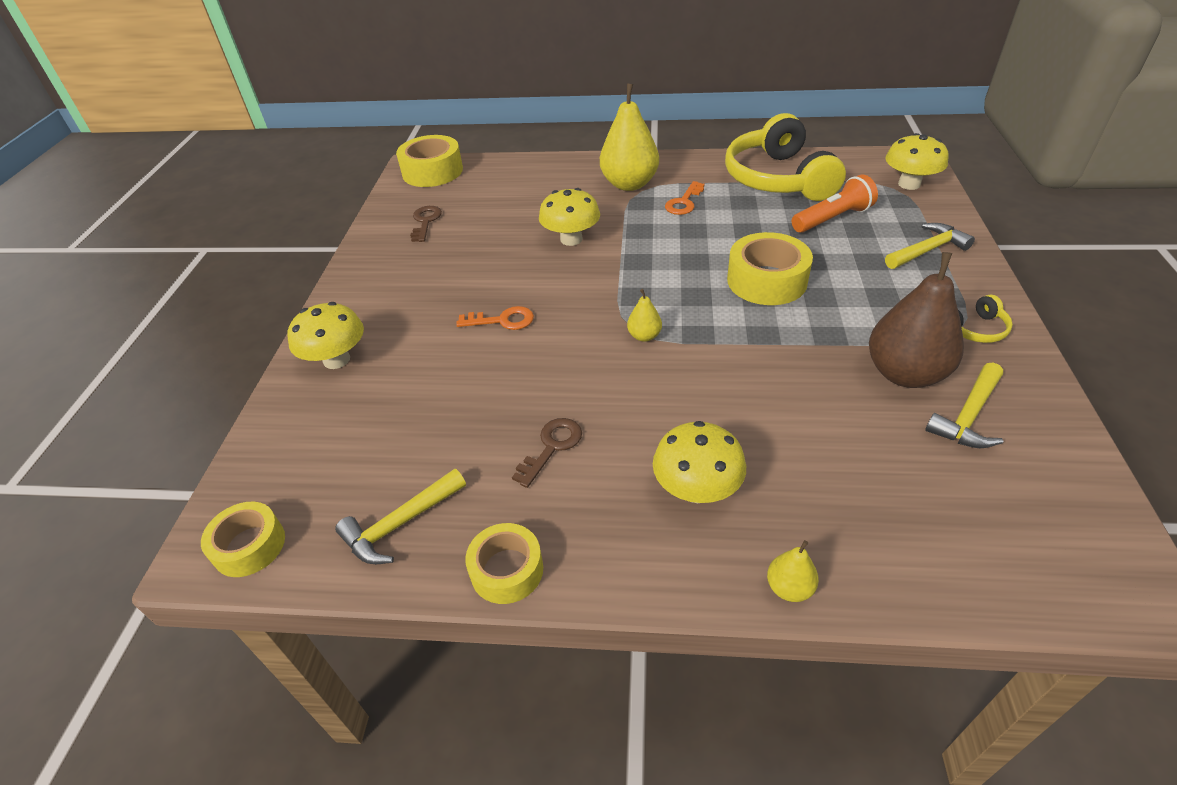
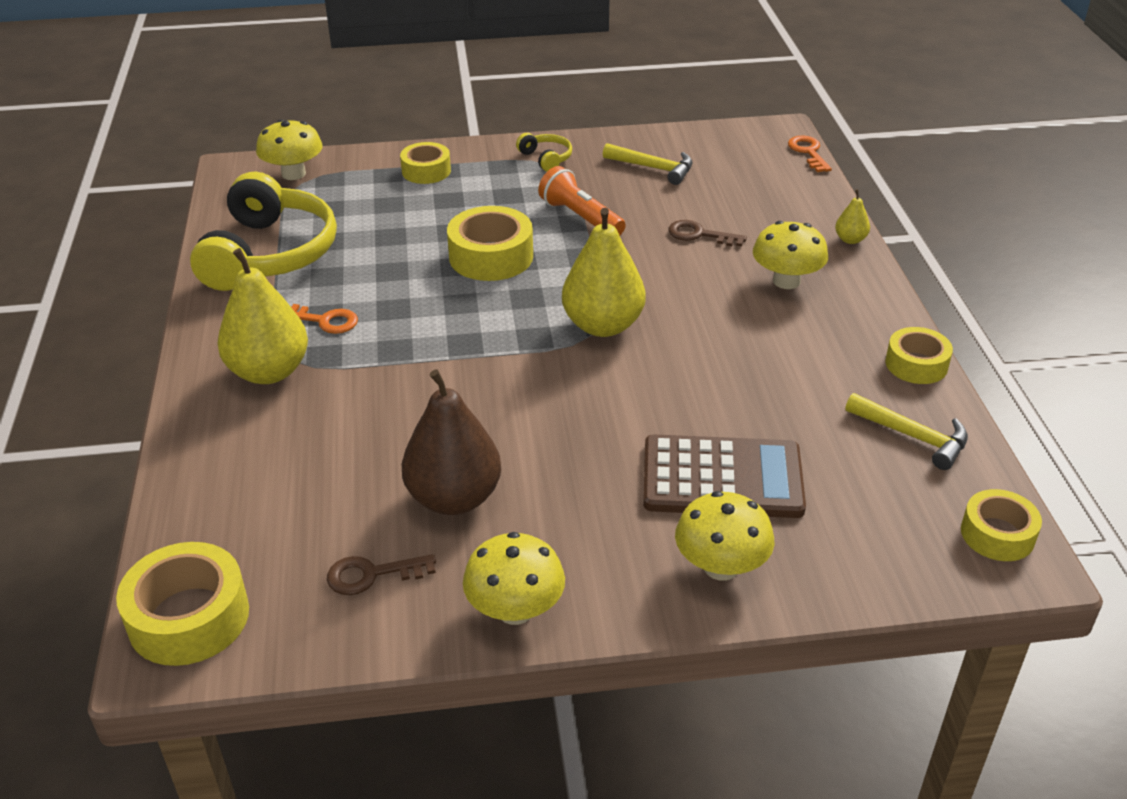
camera: 105 degrees left, 5 degrees down
orange key [456,306,534,330] -> orange key moved to [788,135,832,172]
brown key [512,418,582,488] -> brown key moved to [668,220,747,247]
yellow mushroom [539,188,600,246] -> yellow mushroom moved to [463,532,565,625]
yellow pear [627,289,662,342] -> yellow pear [562,208,646,337], size x2.22
yellow headphones [725,113,846,201] -> yellow headphones turned 60 degrees counterclockwise [190,172,337,291]
orange flashlight [792,174,878,233] -> orange flashlight moved to [538,166,626,236]
brown pear [869,252,964,388] -> brown pear moved to [402,369,501,515]
yellow hammer [885,223,975,269] -> yellow tape [400,142,451,184]
none -> brown calculator [643,434,806,518]

